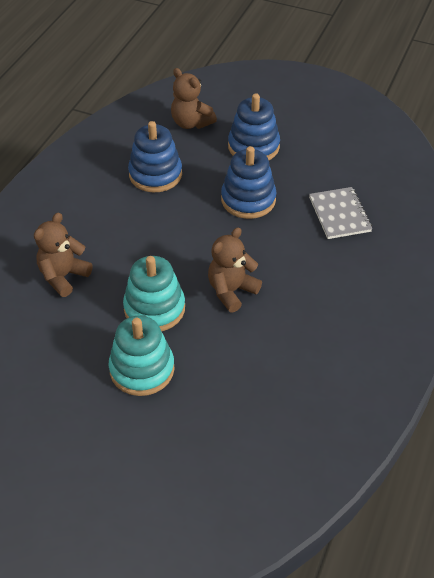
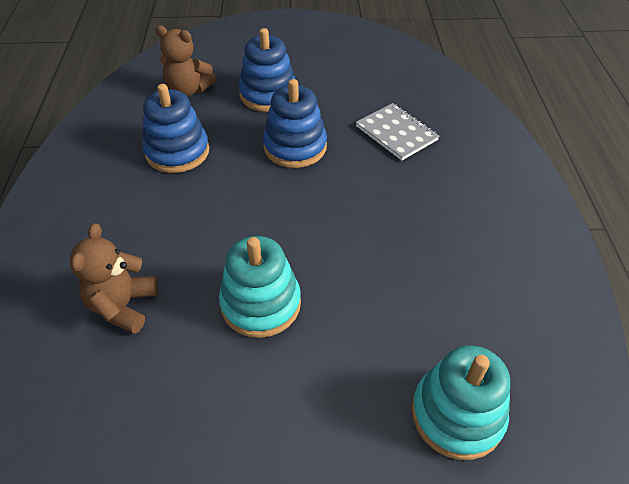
camera: 25 degrees left, 0 degrees up
turquoise stacking toy [108,316,175,396] -> turquoise stacking toy moved to [412,345,510,460]
brown teddy bear [208,227,262,313] -> none

